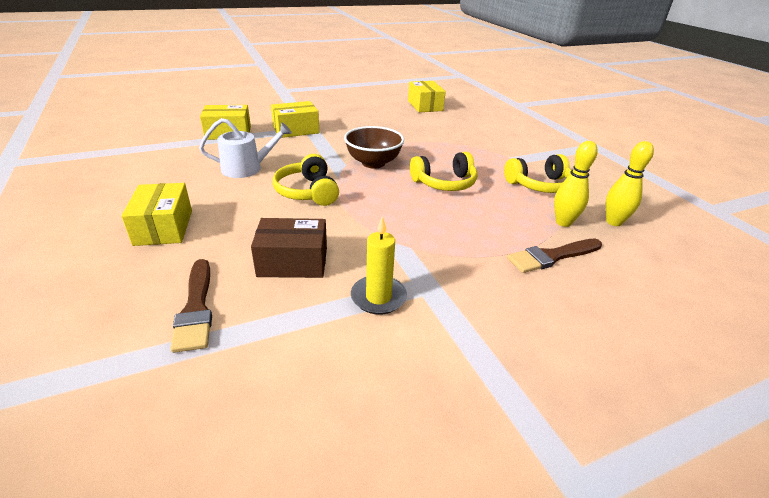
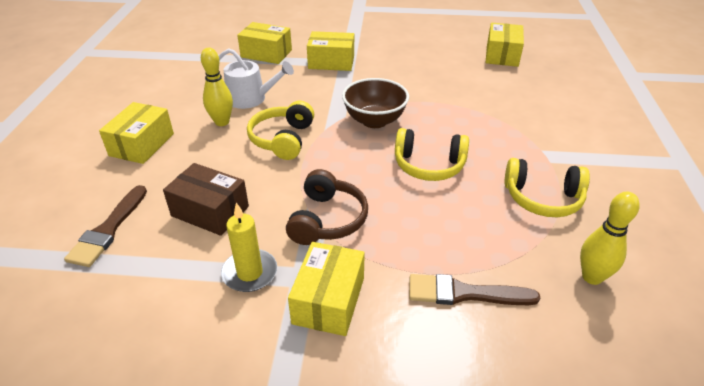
camera: 30 degrees right, 5 degrees up
yellow bowling pin [554,141,598,227] -> yellow bowling pin moved to [201,47,233,126]
none -> brown headphones [286,169,368,245]
none -> yellow box [288,242,365,336]

